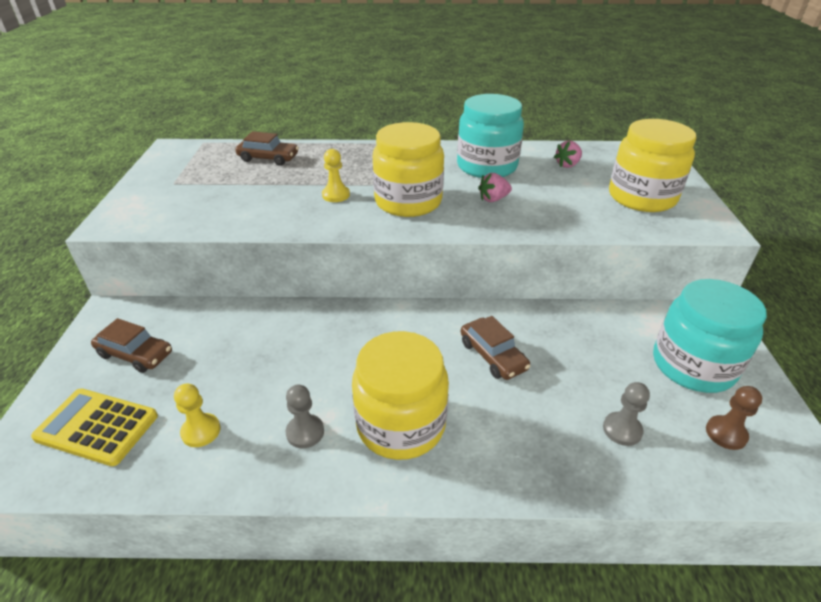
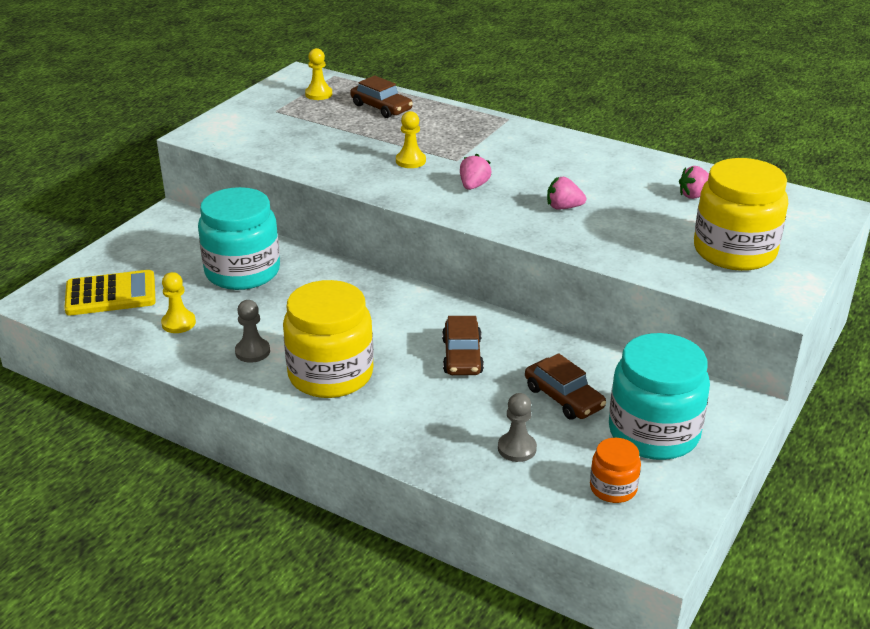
camera: 30 degrees right, 5 degrees down
yellow calculator [31,389,158,466] -> yellow calculator turned 120 degrees clockwise [64,270,156,316]
brown car [91,318,172,373] -> brown car moved to [525,353,606,420]
yellow jar [373,122,444,217] -> pink strawberry [460,154,491,190]
turquoise jar [457,94,524,178] -> turquoise jar moved to [198,187,280,290]
brown pawn [706,386,762,450] -> orange jar [590,438,641,503]
none -> yellow pawn [305,48,332,100]

